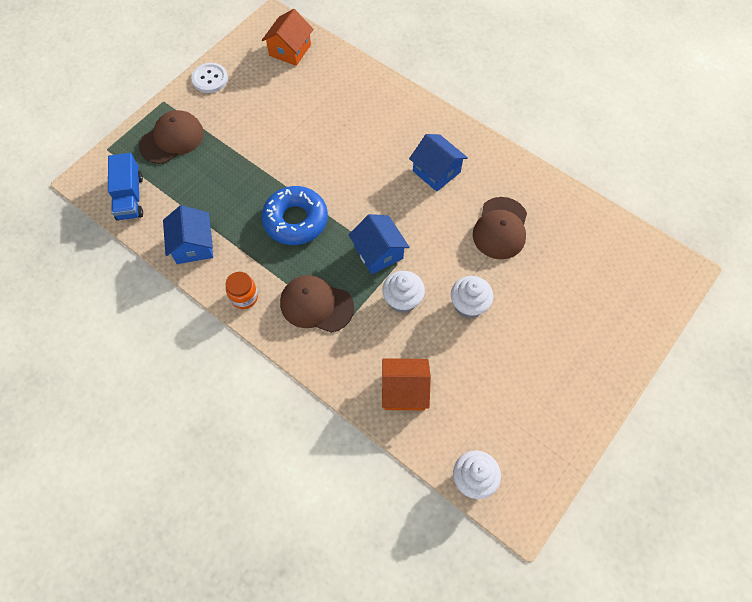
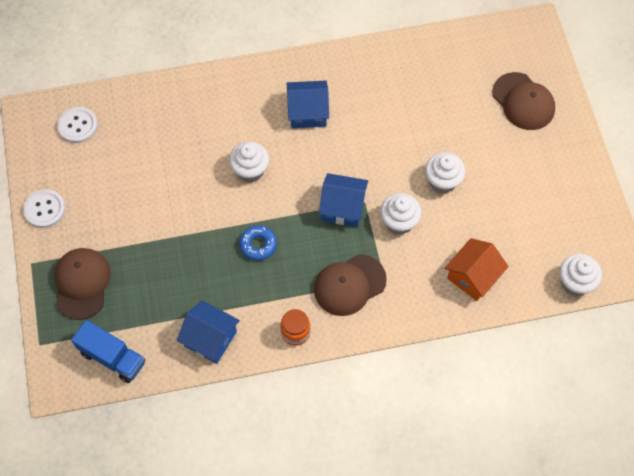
camera: 50 degrees left, 0 degrees up
orange house [262,9,314,66] -> white button [57,107,98,143]
blue donut [262,186,328,245] -> blue donut [239,225,277,261], size x0.55
brown cap [473,197,527,259] -> brown cap moved to [492,72,555,130]
none -> white cupcake [229,141,269,183]

